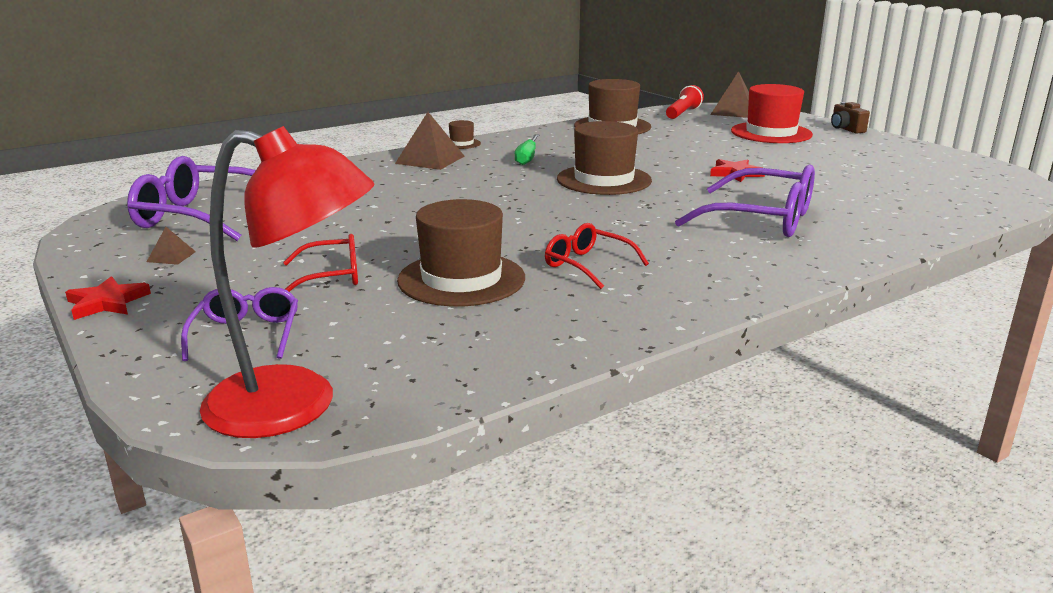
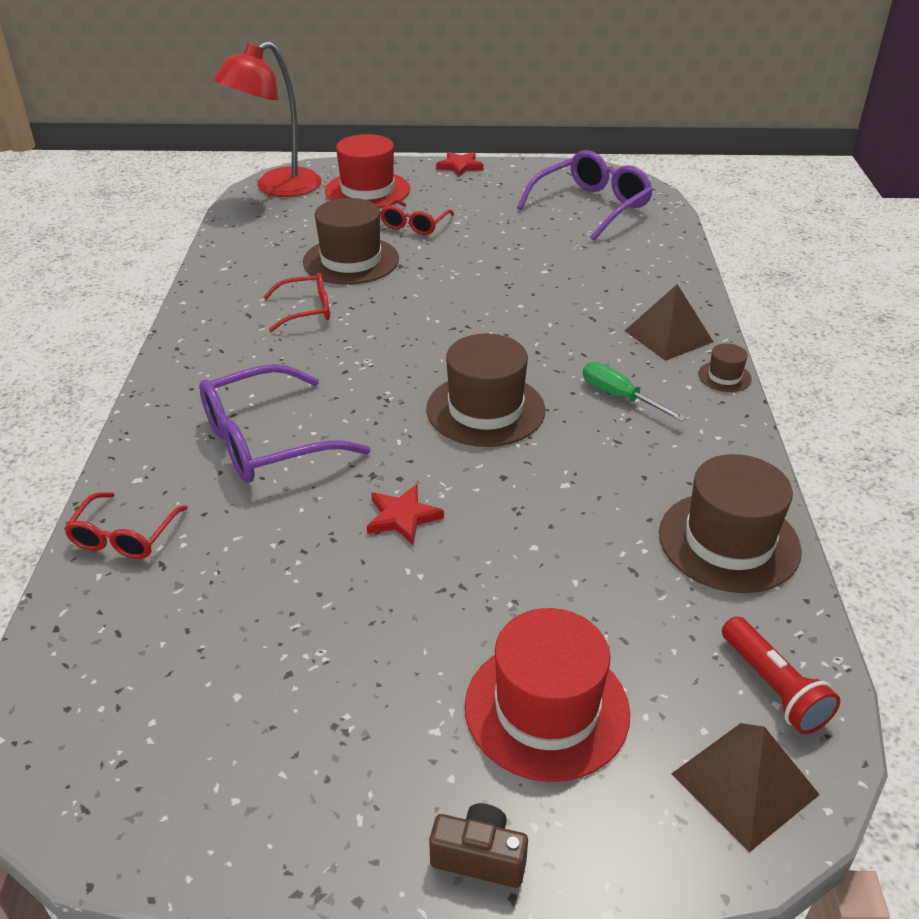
camera: 125 degrees right, 15 degrees up
brown pyramid [147,227,196,265] -> none
purple glasses [181,287,298,361] -> red hat [325,134,410,208]
none -> red glasses [64,492,188,559]

